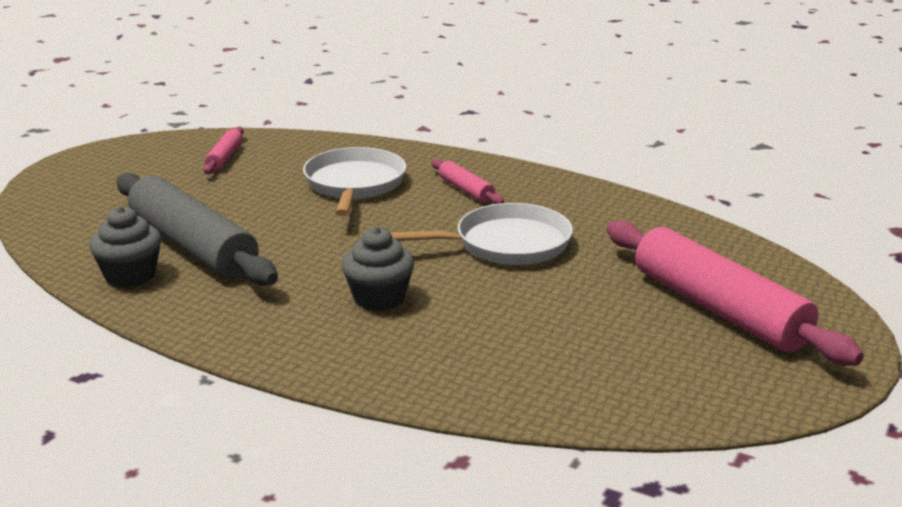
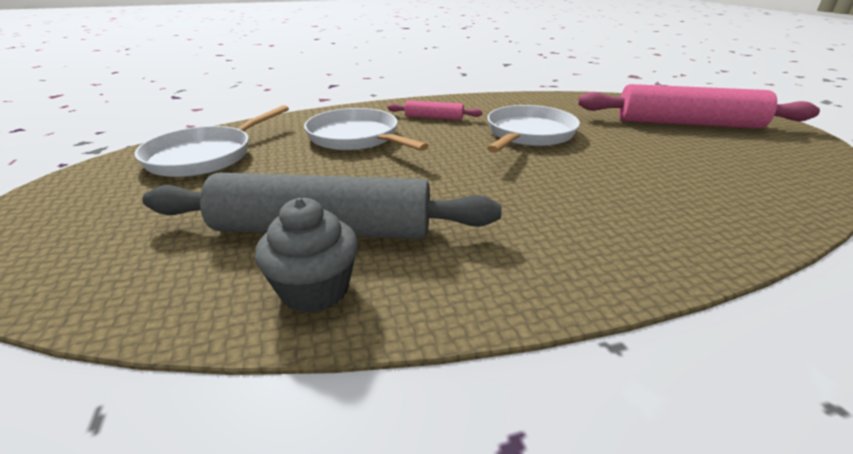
camera: 45 degrees left, 5 degrees up
pink rolling pin [203,127,244,174] -> white pan [135,105,289,177]
grey cupcake [342,227,414,311] -> none

